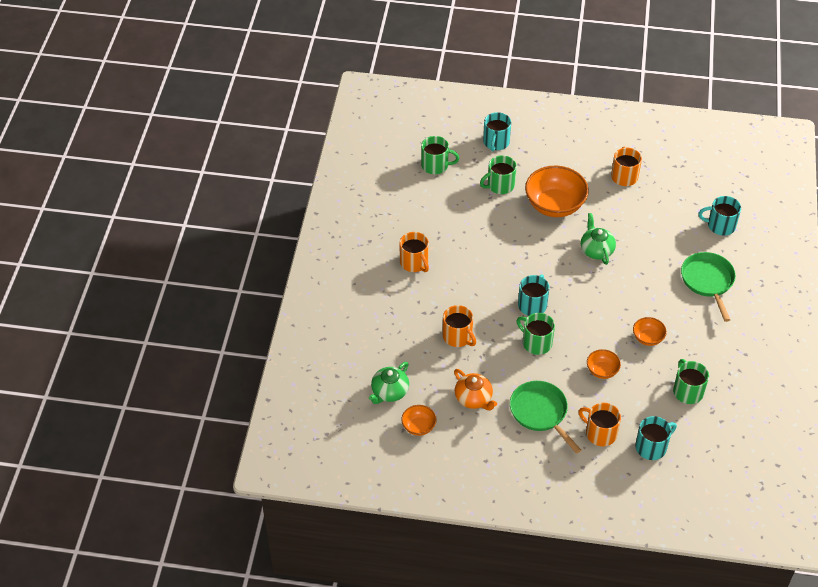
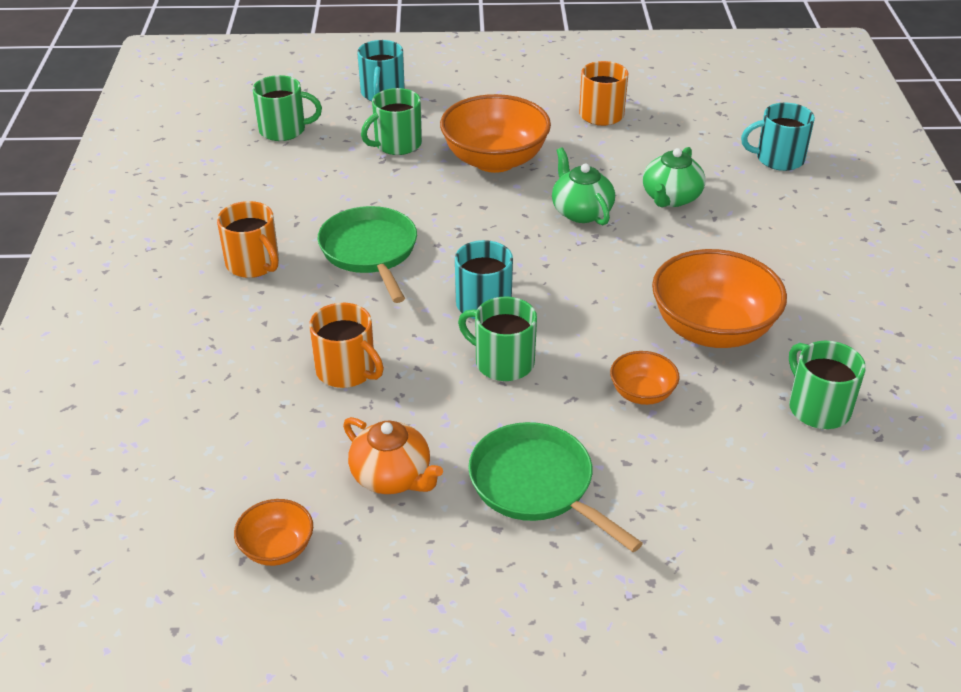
camera: 10 degrees left, 10 degrees down
green teapot [369,362,409,404] -> green teapot moved to [643,147,705,207]
orange mug [578,403,621,446] -> none
orange bowl [633,317,667,346] -> orange bowl [652,249,787,348], size x2.02
turquoise mug [635,416,677,460] -> none
green pan [681,252,736,322] -> green pan moved to [318,206,417,303]

